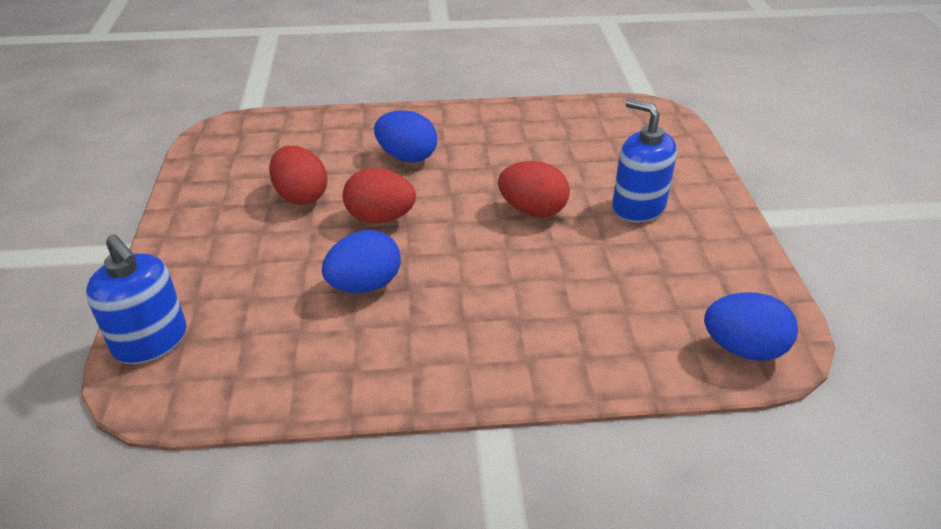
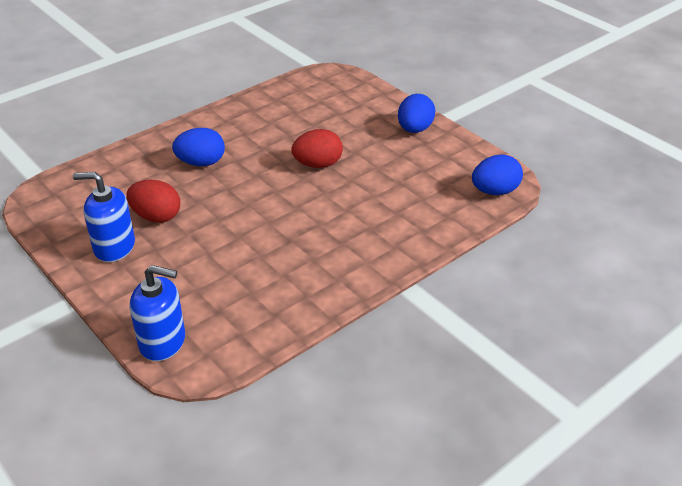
camera: 35 degrees left, 0 degrees up
blue egg [322,230,401,293] -> blue egg moved to [398,94,435,133]
red egg [343,168,416,224] -> none
blue soap dispenser [612,99,677,222] -> blue soap dispenser moved to [73,172,135,262]

